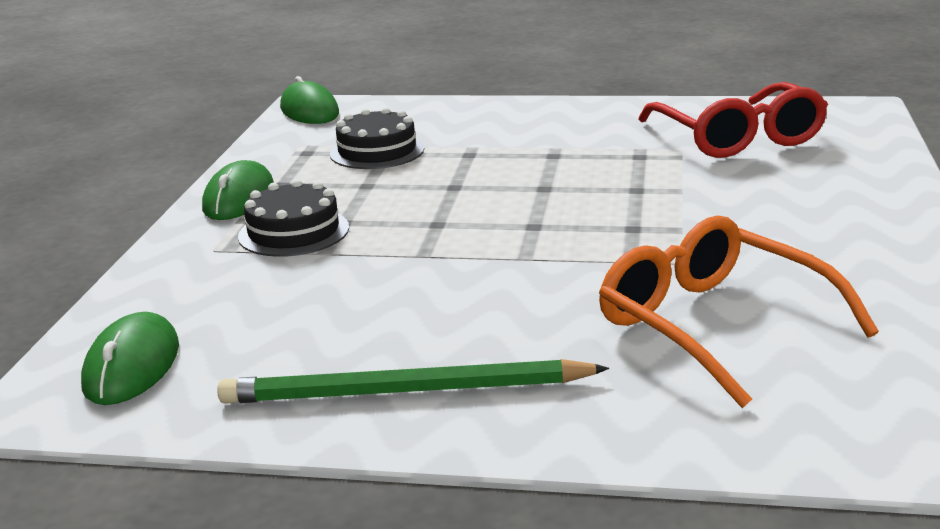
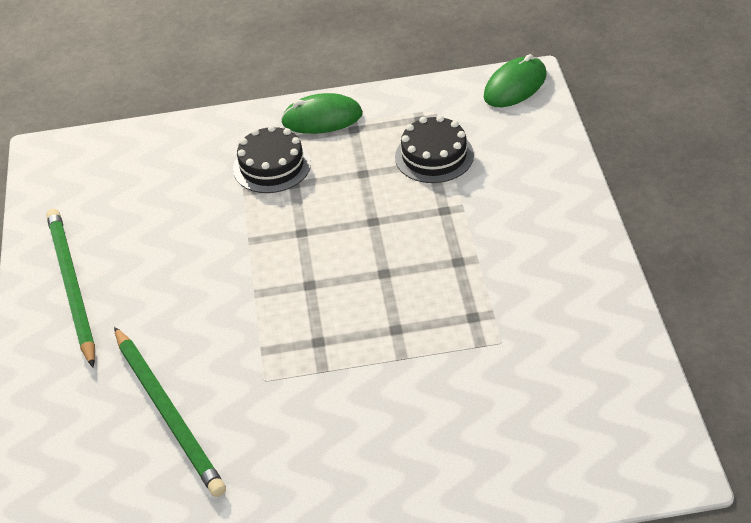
camera: 75 degrees right, 20 degrees up
green mouse [81,312,179,405] -> none
orange glasses [599,216,879,408] -> green pencil [114,327,226,497]
red glasses [638,82,828,158] -> none

